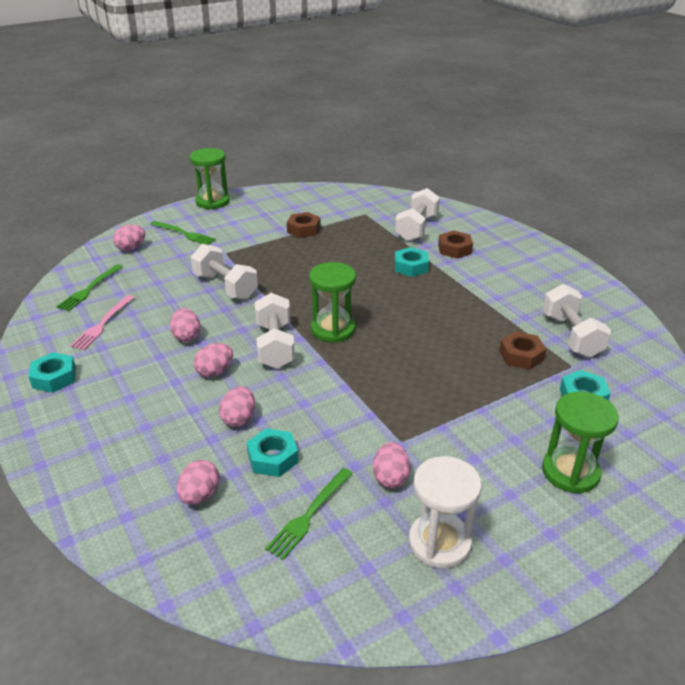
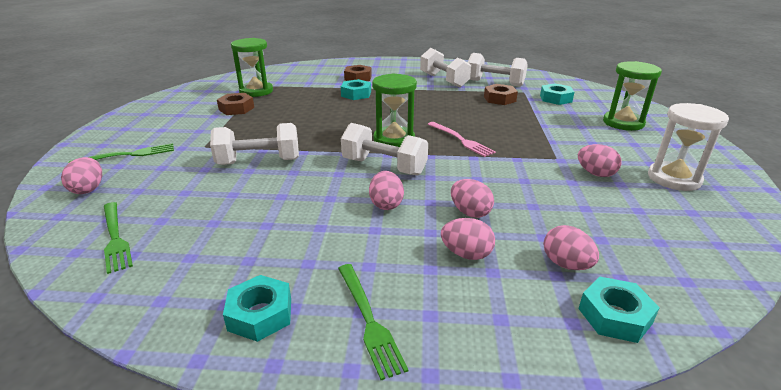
camera: 55 degrees left, 5 degrees down
pink fork [70,295,135,350] -> pink fork moved to [428,122,496,157]
pink egg [170,308,201,342] -> pink egg moved to [441,218,495,260]
green hourglass [190,148,230,209] -> green hourglass moved to [231,38,273,97]
turquoise nut [247,428,299,477] -> turquoise nut moved to [578,277,660,343]
green fork [265,468,353,560] -> green fork moved to [338,264,408,380]
white dumbbell [395,188,440,241] -> white dumbbell moved to [420,48,471,87]

